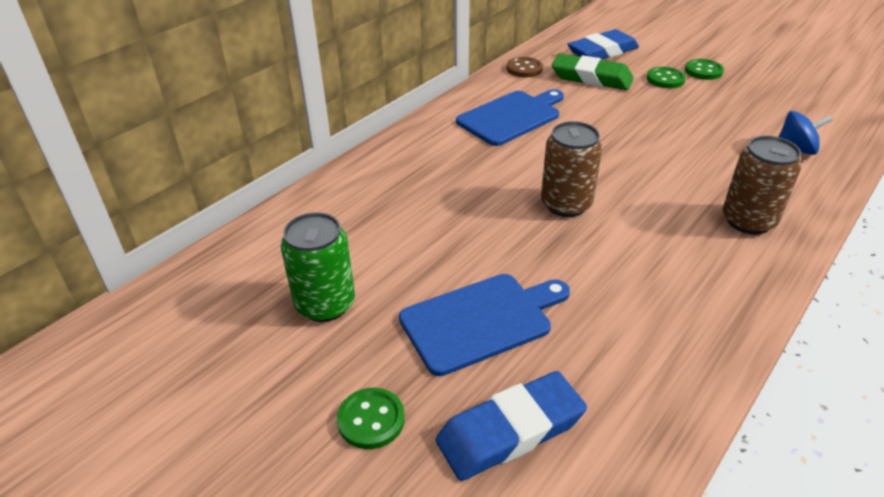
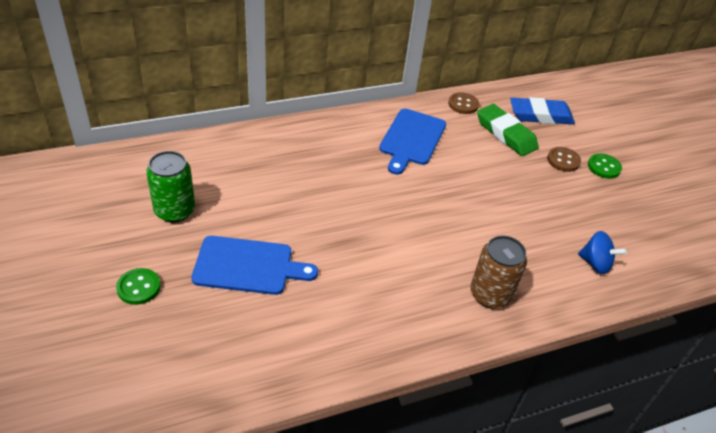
camera: 25 degrees right, 5 degrees up
blue eraser [436,371,587,481] -> none
blue cutting board [456,89,564,146] -> blue cutting board turned 120 degrees clockwise [379,109,446,175]
brown can [541,121,602,217] -> none
green button [647,67,686,88] -> brown button [547,147,581,172]

